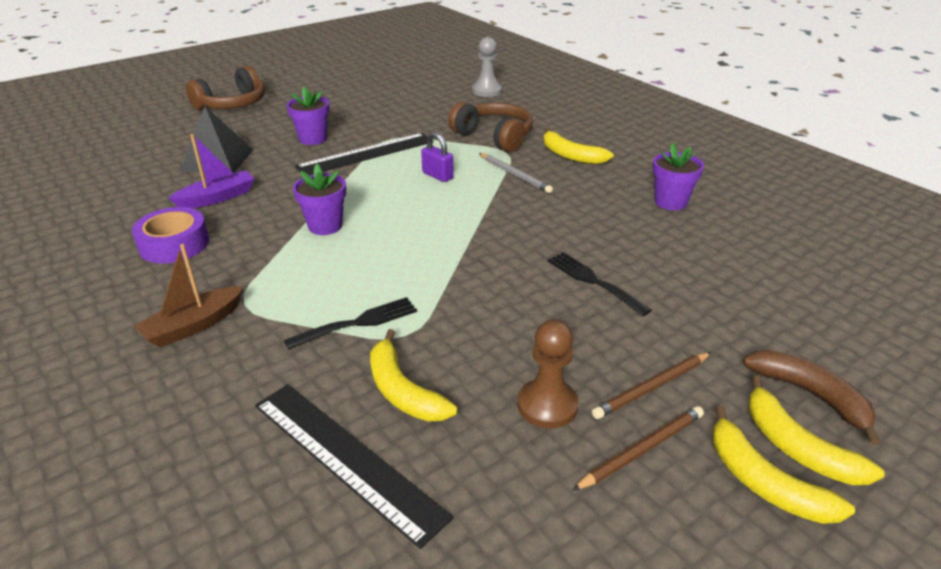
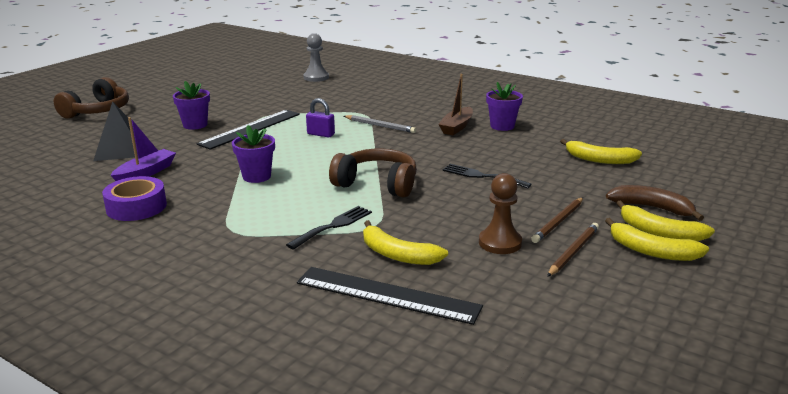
camera: 20 degrees left, 10 degrees down
brown boat [135,244,244,347] -> brown boat moved to [438,74,473,135]
brown headphones [448,102,533,152] -> brown headphones moved to [329,149,417,198]
yellow banana [543,128,614,164] -> yellow banana moved to [560,139,642,164]

